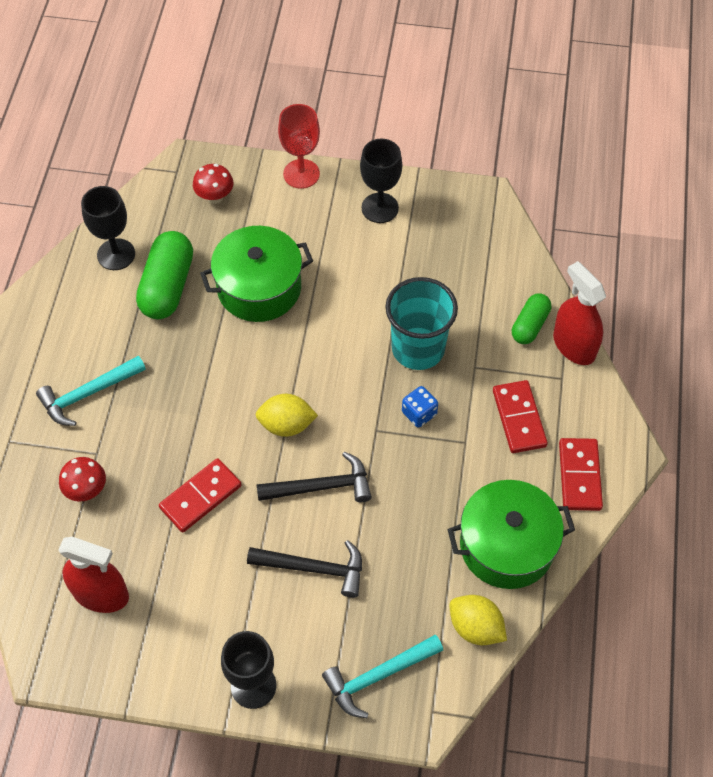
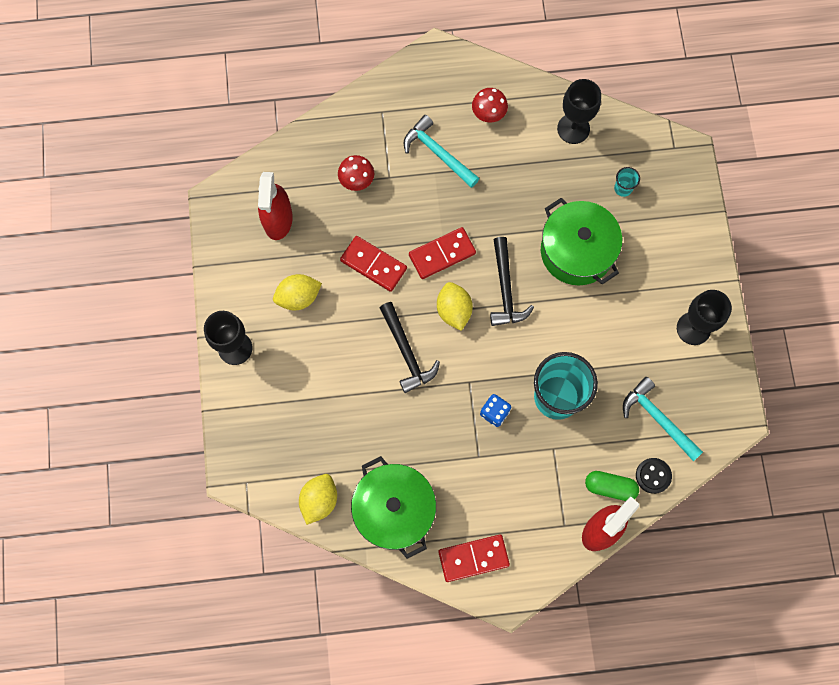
camera: 75 degrees right, 15 degrees up
green capsule [136,231,193,319] -> none
red mushroom [193,164,233,204] -> red mushroom moved to [472,88,508,123]
black hammer [247,540,362,598] -> black hammer moved to [490,237,534,326]
red goblet [278,104,320,189] -> none
turquoise hammer [322,635,443,718] -> turquoise hammer moved to [623,377,703,461]
red domino [493,380,548,453] -> red domino moved to [409,227,476,279]
none -> yellow lemon [273,274,322,310]
none -> turquoise cup [614,167,640,197]
none -> black button [636,458,672,494]

